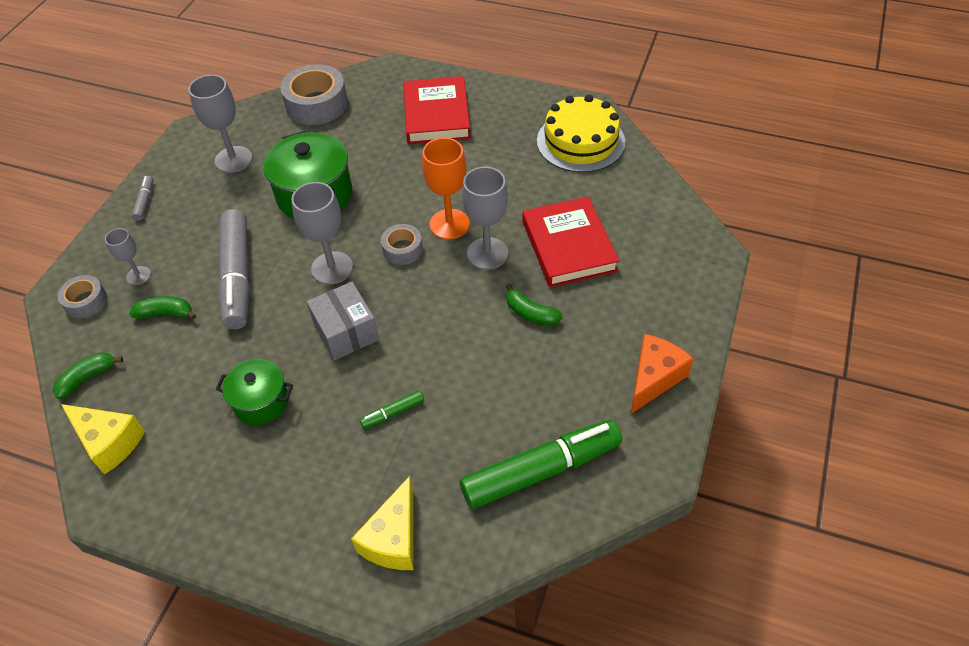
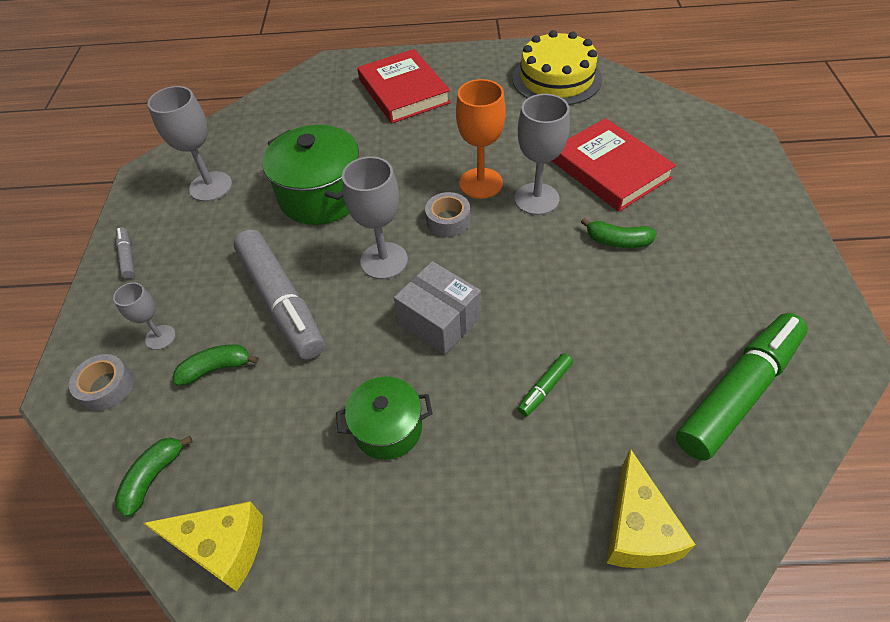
camera: 20 degrees left, 0 degrees up
grey tape [280,64,348,125] -> none
orange cheese [631,334,694,414] -> none

